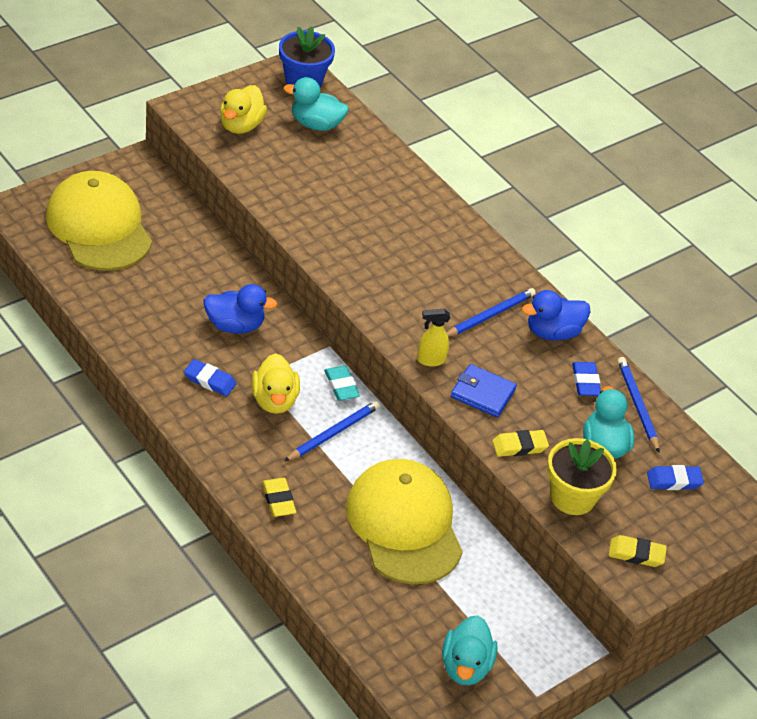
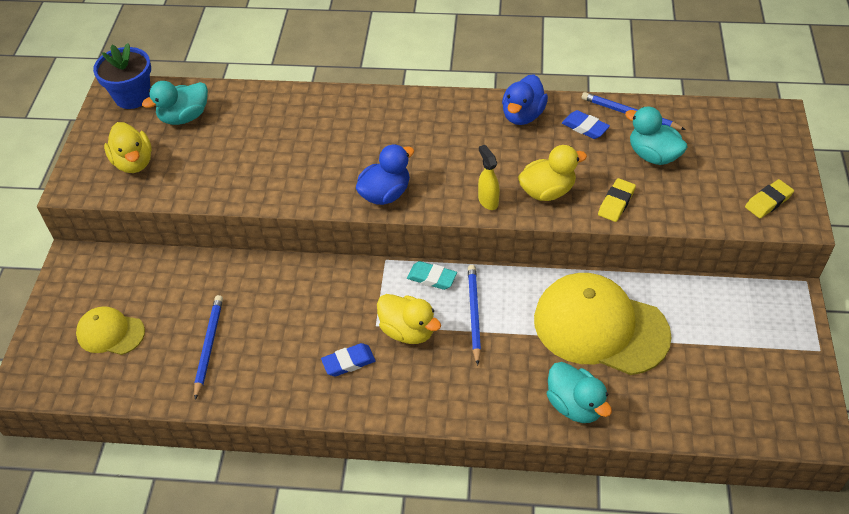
camera: 40 degrees left, 5 degrees up
yellow cap [46,171,152,271] -> yellow cap [76,306,145,355], size x0.51
blue duck [203,284,277,334] -> blue duck moved to [356,144,414,205]
yellow eraser [262,478,296,517] -> none
yellow spray bottle [417,309,450,366] -> yellow spray bottle turned 120 degrees clockwise [478,145,500,210]
turquoise duck [442,615,498,685] -> turquoise duck moved to [547,362,612,423]
blue pencil [447,288,536,337] -> blue pencil moved to [194,295,223,400]
blue wallet [451,364,517,418] -> yellow duck [518,145,587,201]
yellow flower pot [547,438,617,515] -> none
blue eraser [647,465,704,490] -> none

